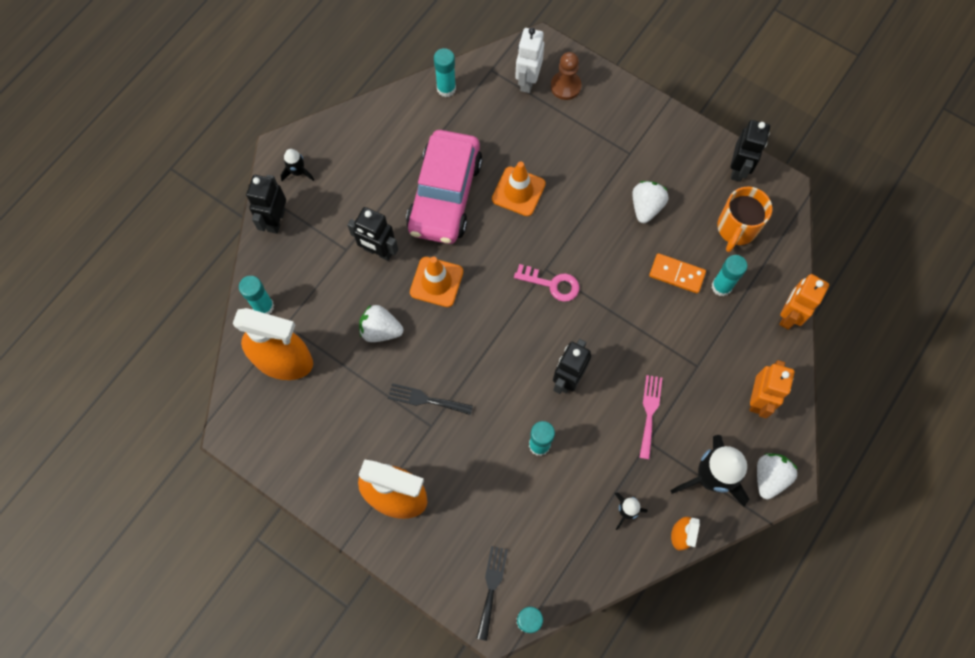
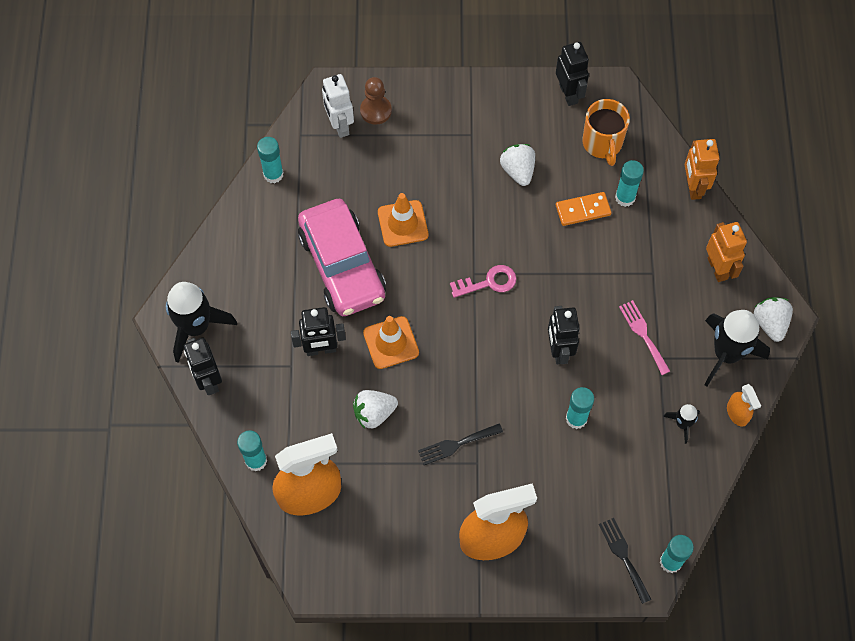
camera: 35 degrees left, 5 degrees down
black rocket [280,149,314,181] -> black rocket [166,282,237,363], size x2.05

